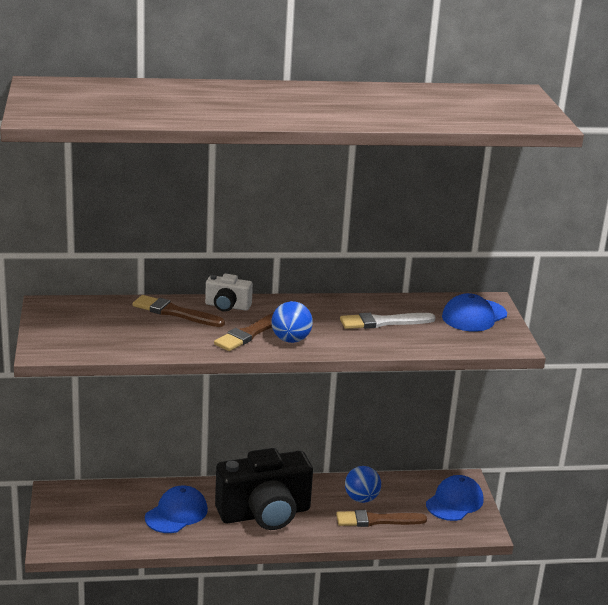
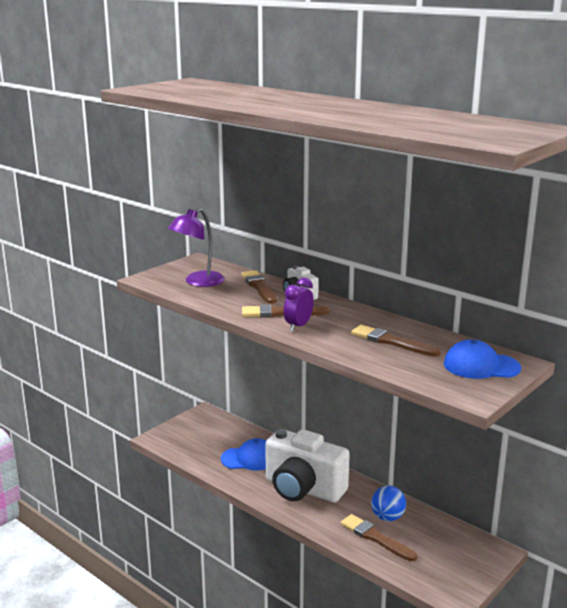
camera: 50 degrees right, 5 degrees down
black camera [215,448,313,530] -> white camera [265,429,350,502]
blue ball [271,301,313,343] -> purple clock [284,278,314,332]
white brush [340,313,436,329] -> brown brush [351,325,441,357]
blue cap [426,475,484,521] -> none
none -> purple lamp [168,208,225,287]

